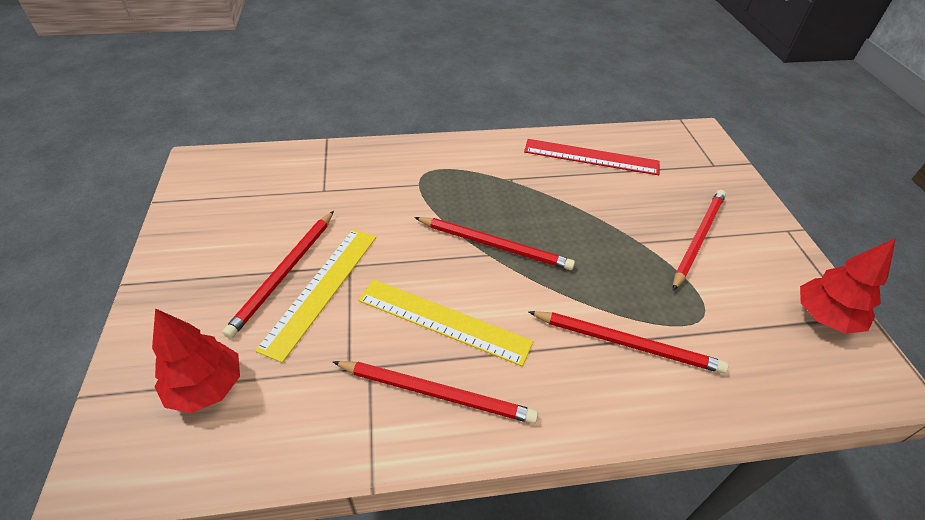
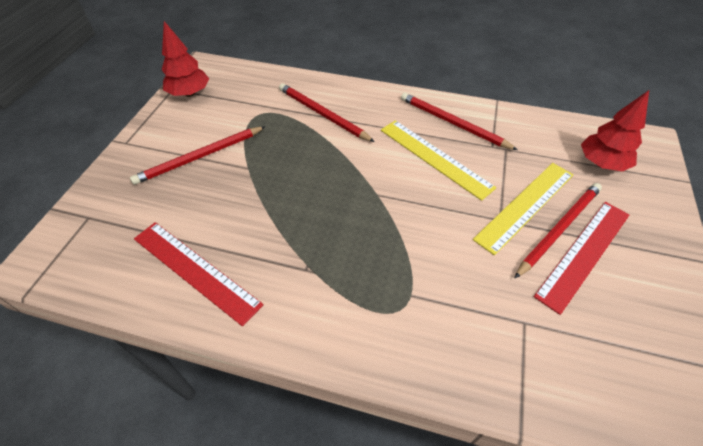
camera: 155 degrees left, 5 degrees up
red pencil [414,217,575,270] -> none
none -> red ruler [534,202,629,315]

